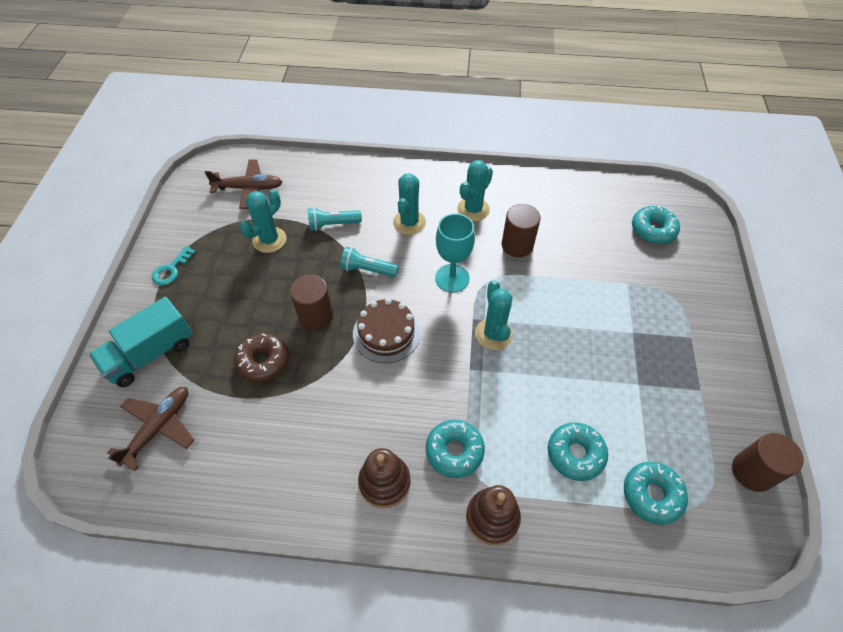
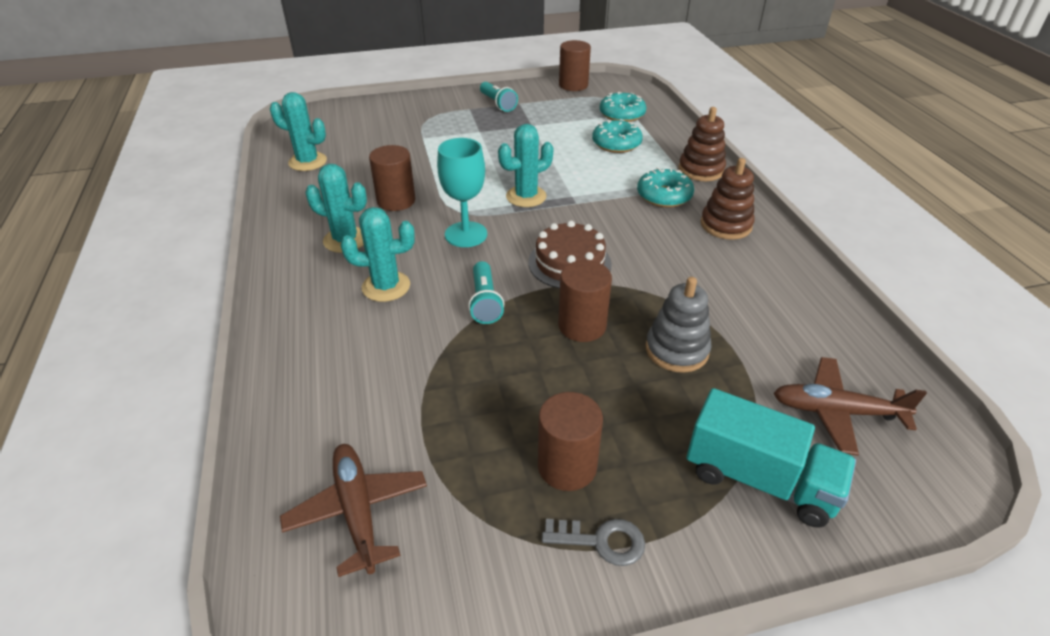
camera: 110 degrees left, 15 degrees down
turquoise key [152,246,196,285] -> grey key [542,519,645,566]
brown donut [234,333,289,382] -> grey stacking toy [646,277,711,373]
turquoise cactus [240,189,286,253] -> turquoise cactus moved to [270,92,327,171]
turquoise flashlight [308,207,362,231] -> turquoise flashlight moved to [480,82,518,112]
turquoise donut [632,205,680,244] -> none
none -> brown cylinder [538,392,603,491]

